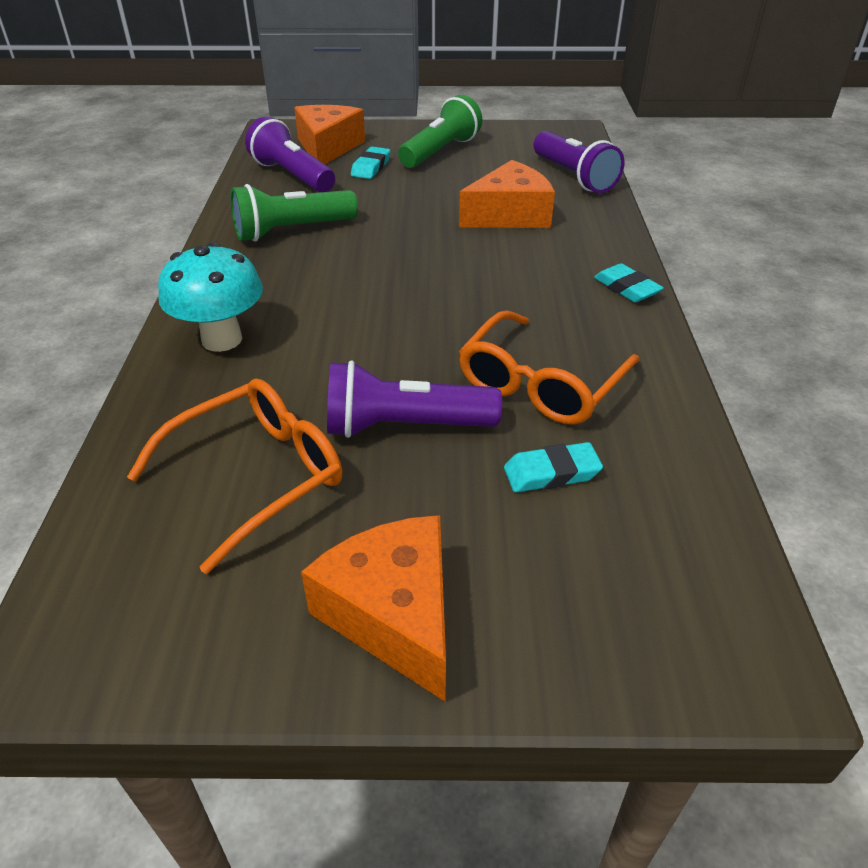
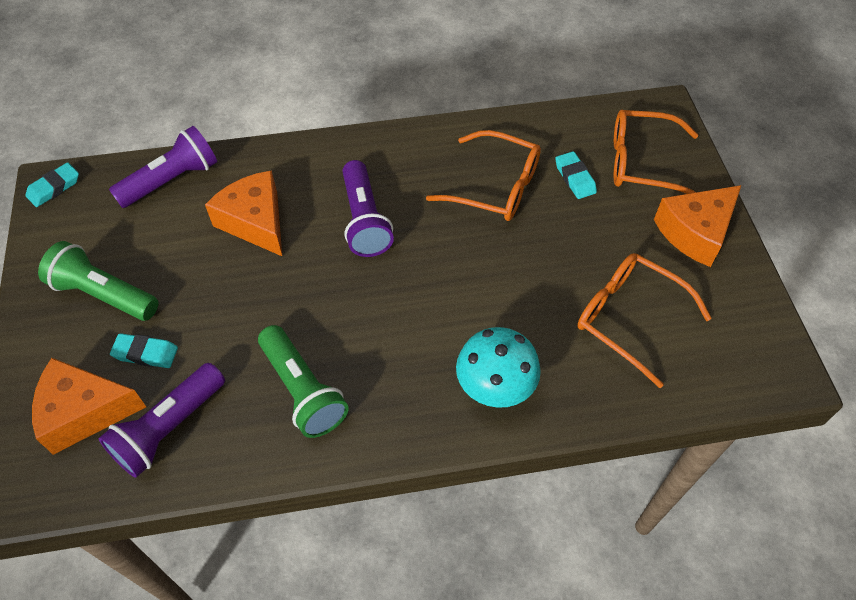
camera: 100 degrees left, 15 degrees up
purple flashlight [327,360,502,438] -> purple flashlight moved to [343,160,394,257]
turquoise eraser [594,263,664,303] -> turquoise eraser moved to [26,162,79,207]
none -> orange glasses [614,110,698,194]

